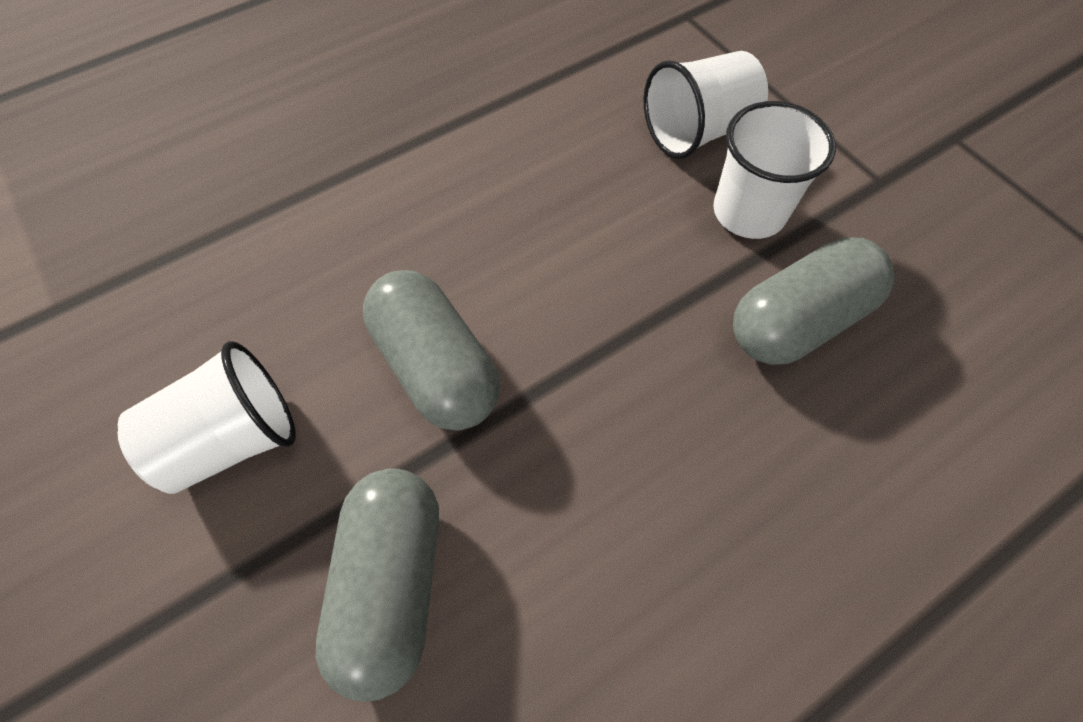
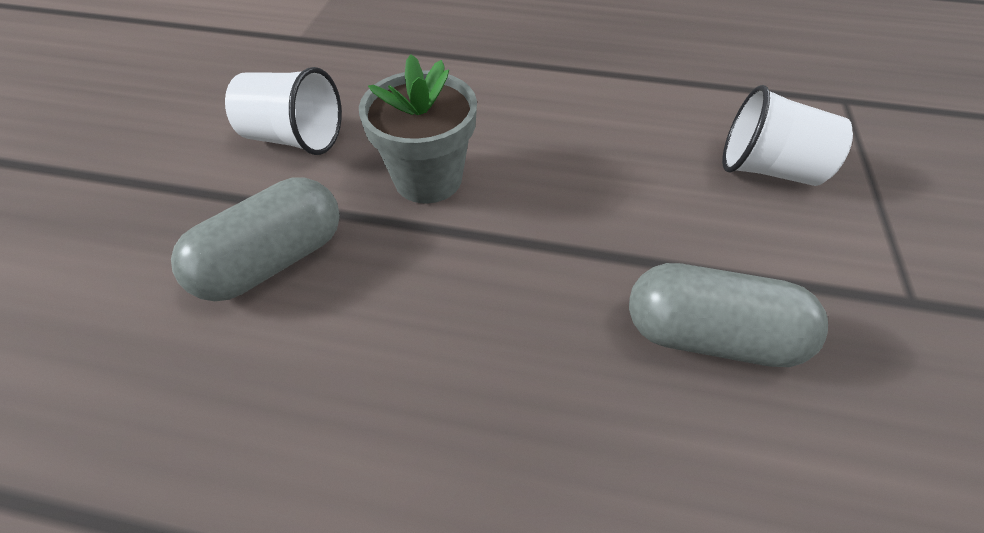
camera: 45 degrees right, 10 degrees down
grey capsule [363,270,500,431] -> grey flower pot [359,54,477,203]
white cup [713,101,836,239] -> none

